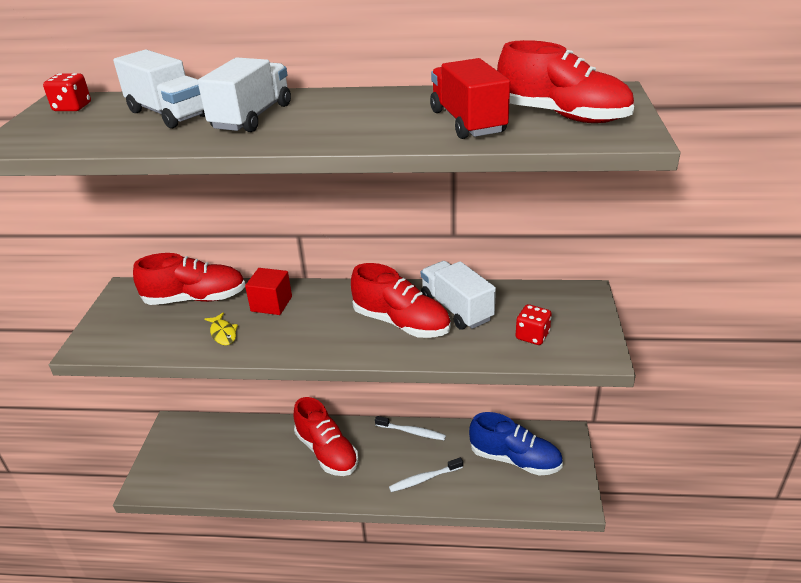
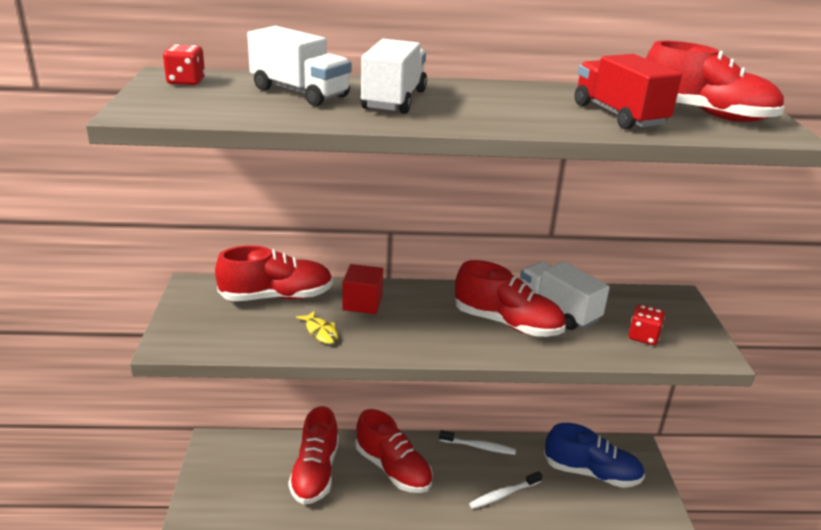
camera: 10 degrees left, 5 degrees down
none -> red shoe [288,406,339,505]

